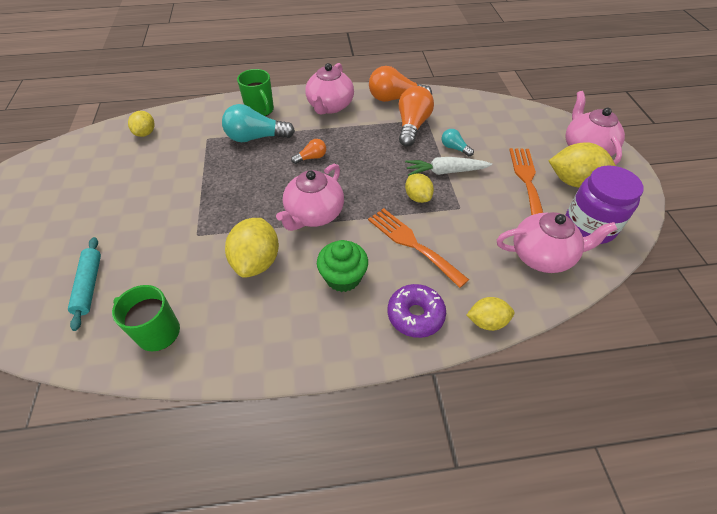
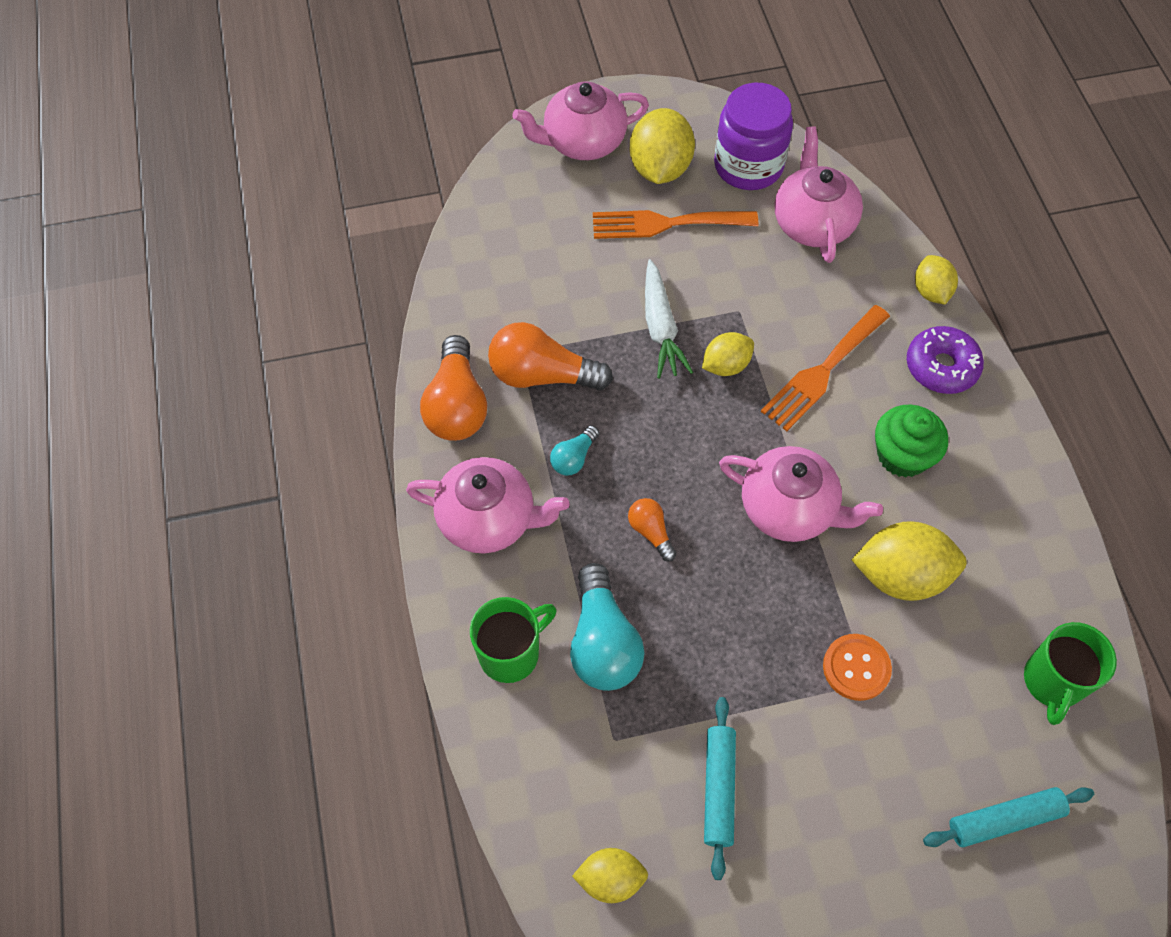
camera: 95 degrees left, 10 degrees up
turquoise light bulb [442,129,474,156] -> turquoise light bulb moved to [550,425,599,476]
none -> turquoise rolling pin [704,697,736,880]
none -> orange button [823,634,892,701]

